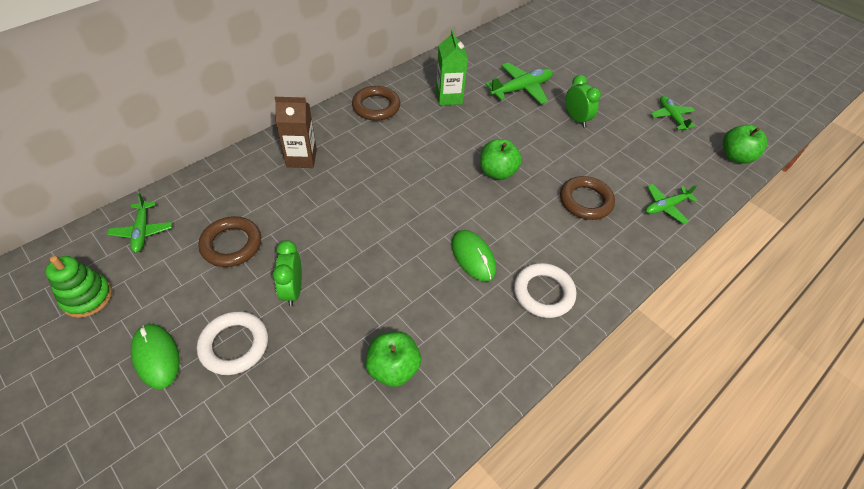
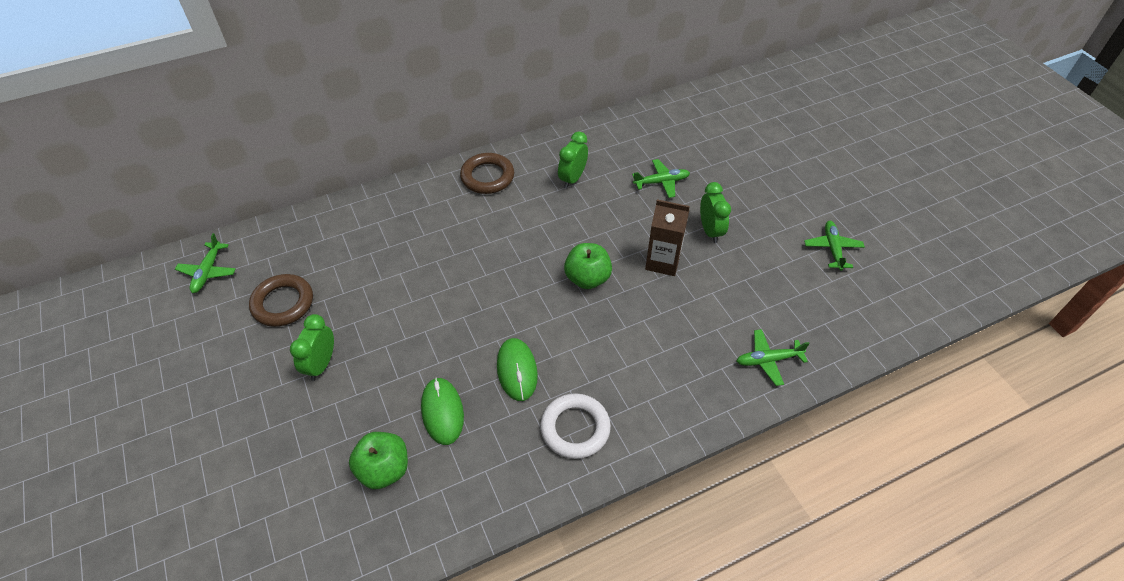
camera: 20 degrees right, 0 degrees up
green stacking toy [45,256,112,318] -> none
green mouse [131,324,180,389] -> green mouse moved to [421,377,464,445]
white ring [197,311,268,375] -> none
brown carton [275,97,317,168] -> brown carton moved to [645,199,690,276]
green carton [436,30,468,105] -> green clock [558,131,588,189]
green plane [486,63,553,104] -> green plane [632,159,690,198], size x0.66
brown ring [560,176,615,220] -> none
green apple [723,125,767,164] -> none

